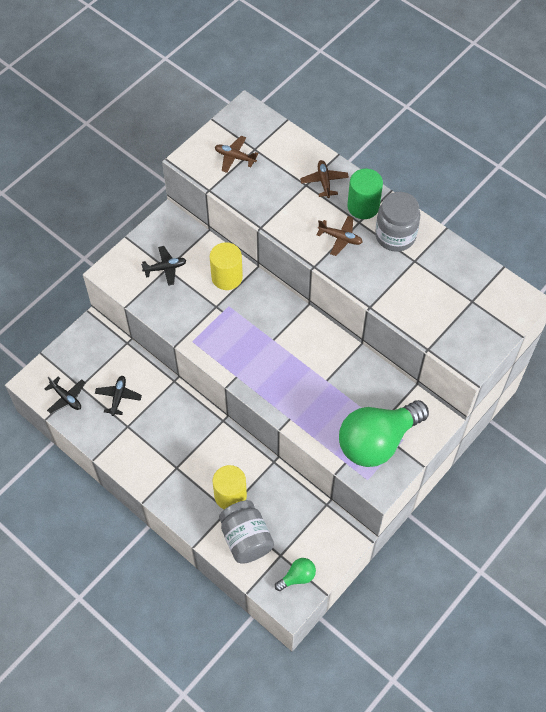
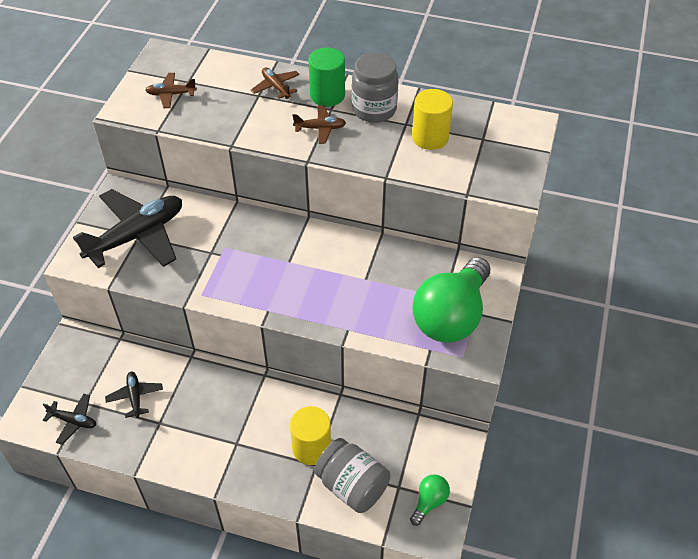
camera: 25 degrees left, 10 degrees down
black plane [141,246,187,286] -> black plane [73,189,182,268], size x2.20
yellow cylinder [210,242,243,290] -> yellow cylinder moved to [412,89,453,150]

